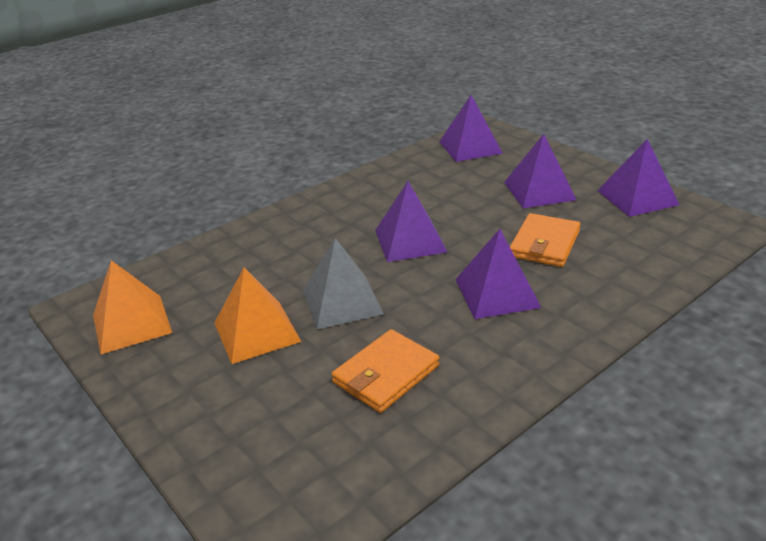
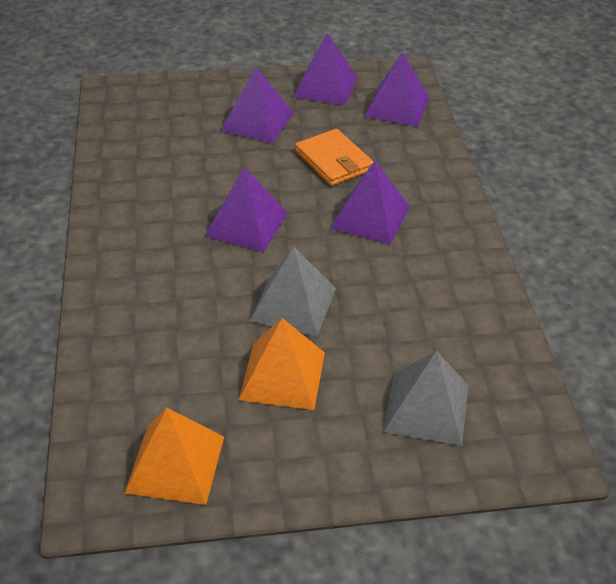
camera: 60 degrees left, 10 degrees up
orange wallet [331,329,440,413] -> none
purple pyramid [439,95,503,162] -> purple pyramid moved to [364,52,429,127]
none -> grey pyramid [383,351,468,446]

